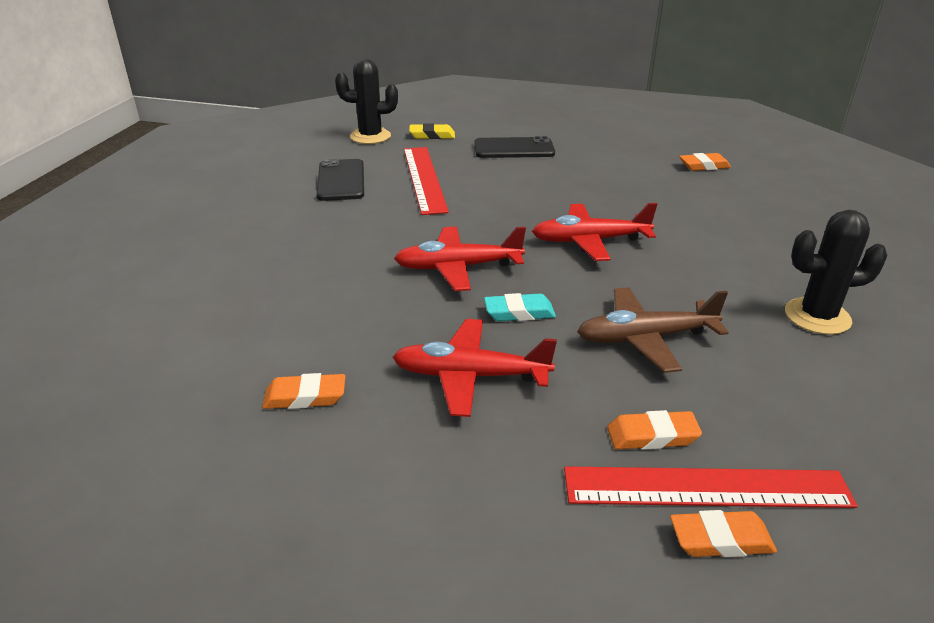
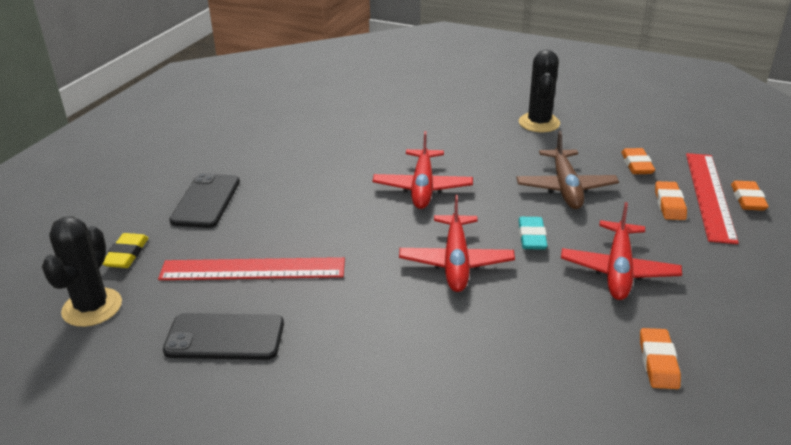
camera: 80 degrees left, 0 degrees up
orange eraser [679,153,731,171] -> orange eraser moved to [621,148,655,174]

